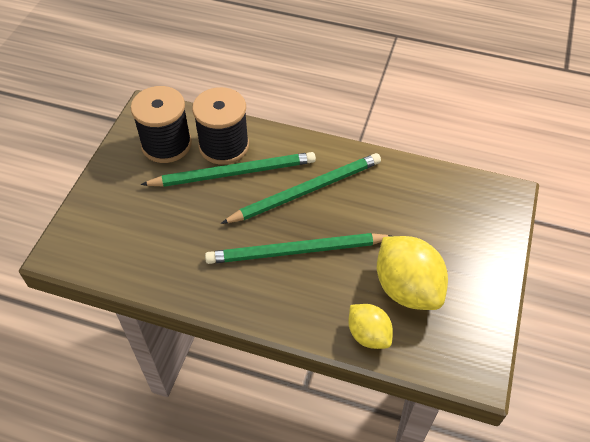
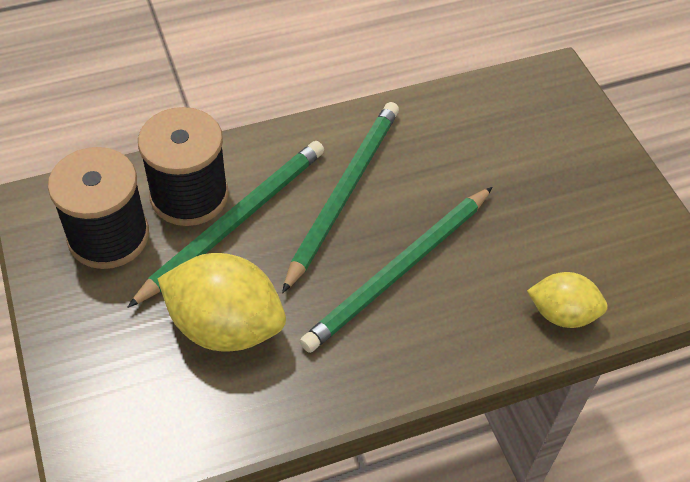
camera: 40 degrees left, 0 degrees up
yellow lemon [377,236,448,310] -> yellow lemon moved to [157,253,286,351]

